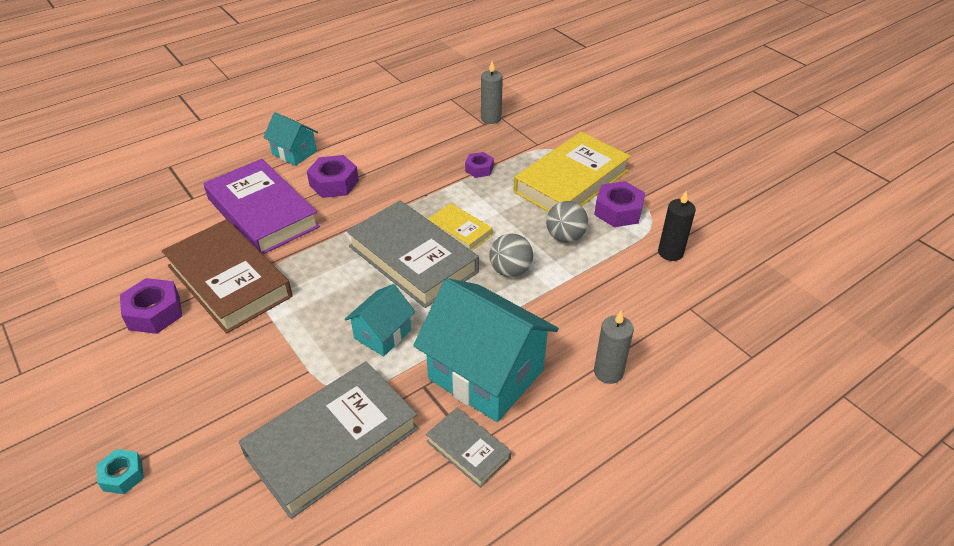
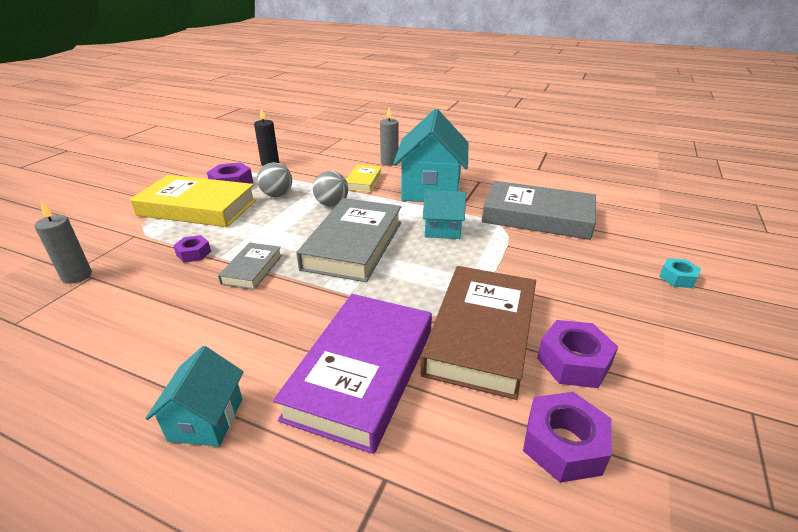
camera: 120 degrees left, 10 degrees down
purple nut [307,155,359,198] -> purple nut moved to [523,392,612,483]
grey book [426,408,511,488] -> grey book moved to [218,242,282,290]
yellow book [428,203,492,251] -> yellow book moved to [346,165,382,192]

